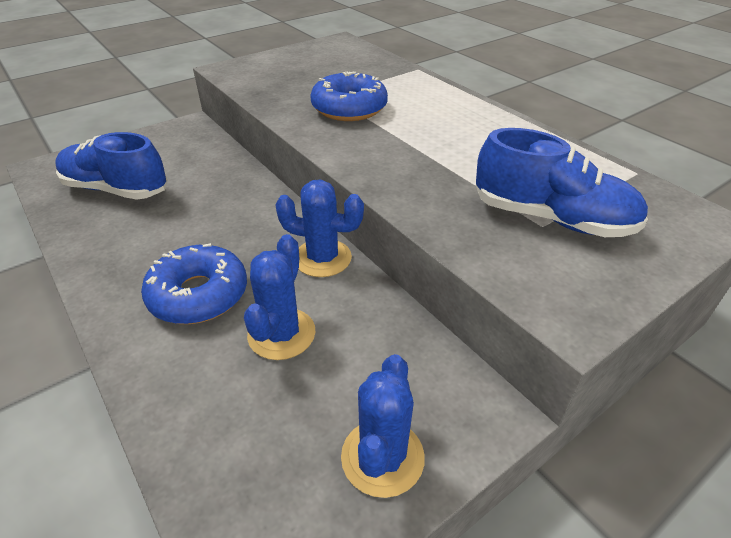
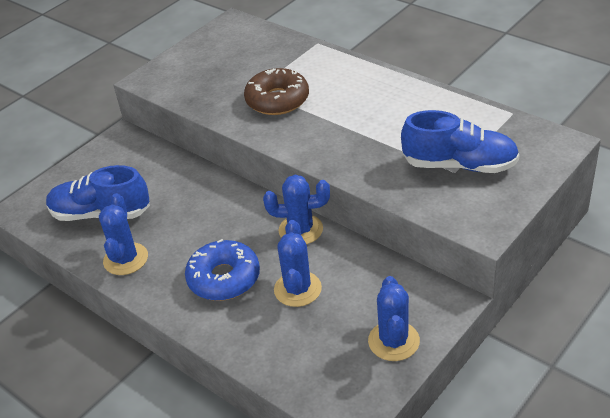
camera: 10 degrees left, 0 degrees up
blue donut [310,71,388,121] -> brown donut [244,68,309,115]
none -> blue cactus [99,193,148,275]

